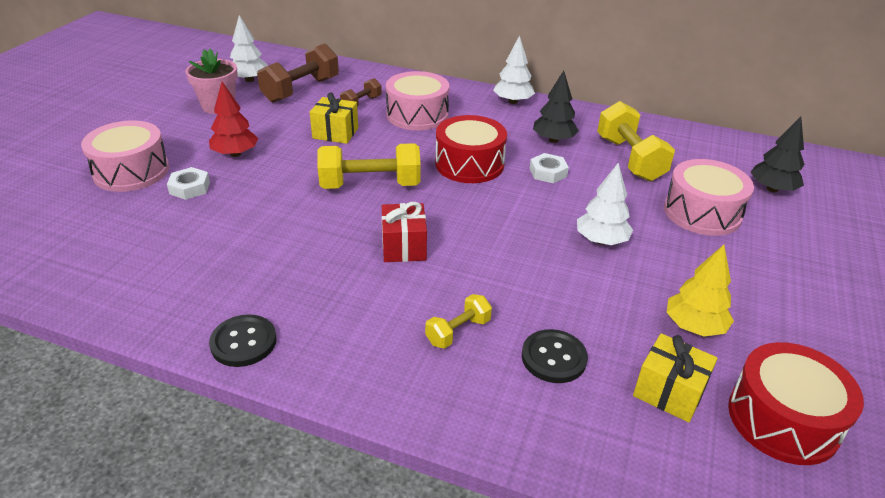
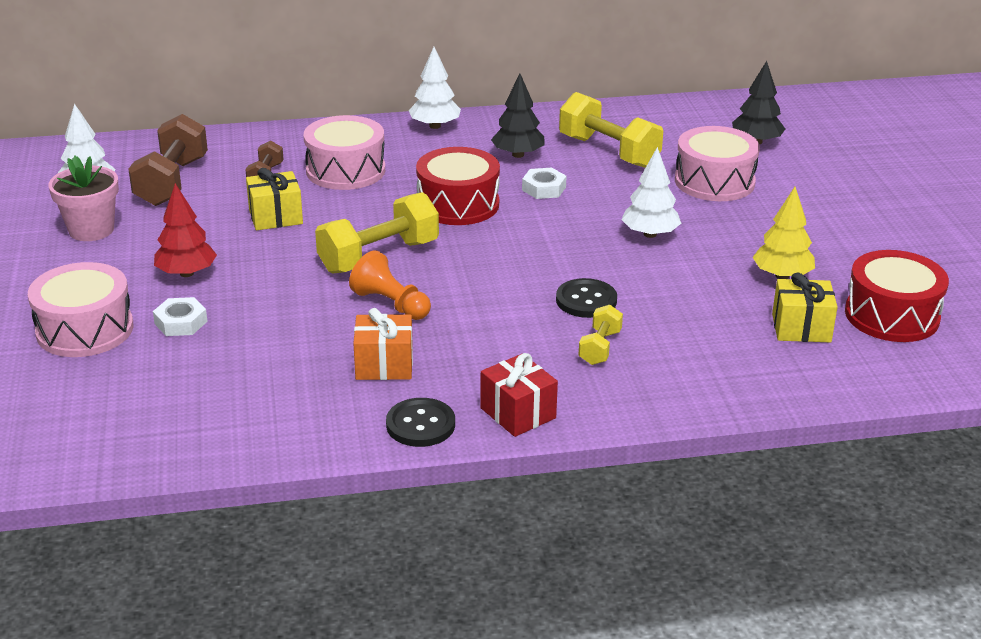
camera: 30 degrees left, 5 degrees down
red gift [382,202,427,262] -> red gift moved to [480,353,558,437]
black button [522,329,588,383] -> black button moved to [556,278,617,318]
none -> orange pawn [349,251,431,320]
none -> orange gift [353,308,413,380]

